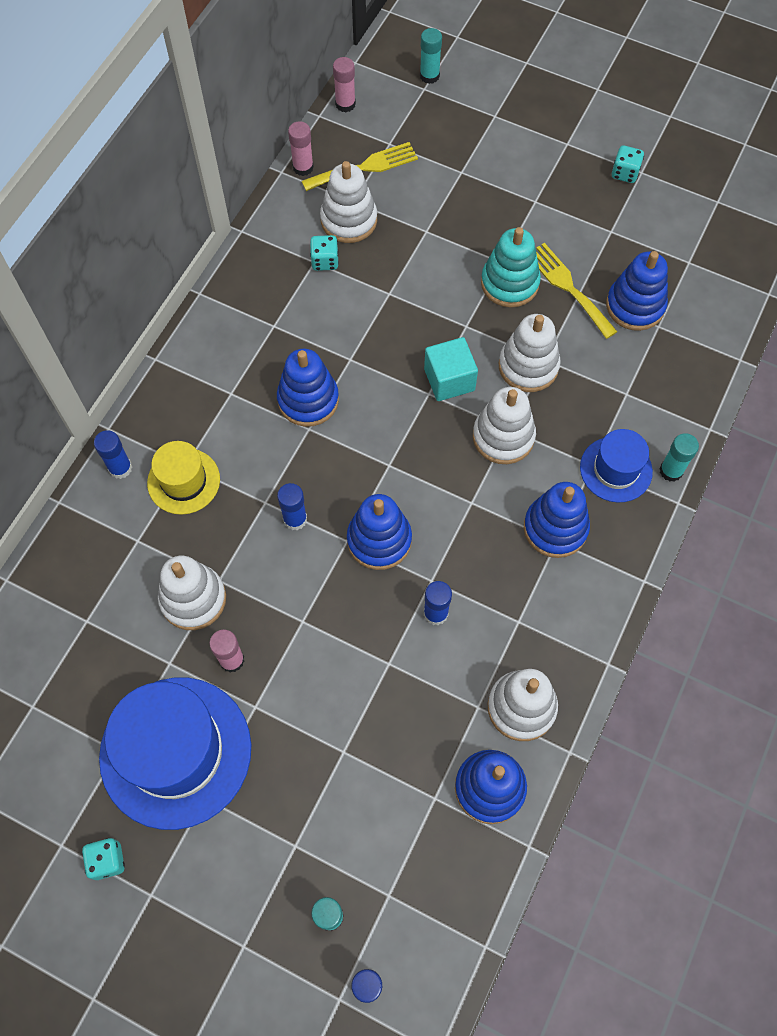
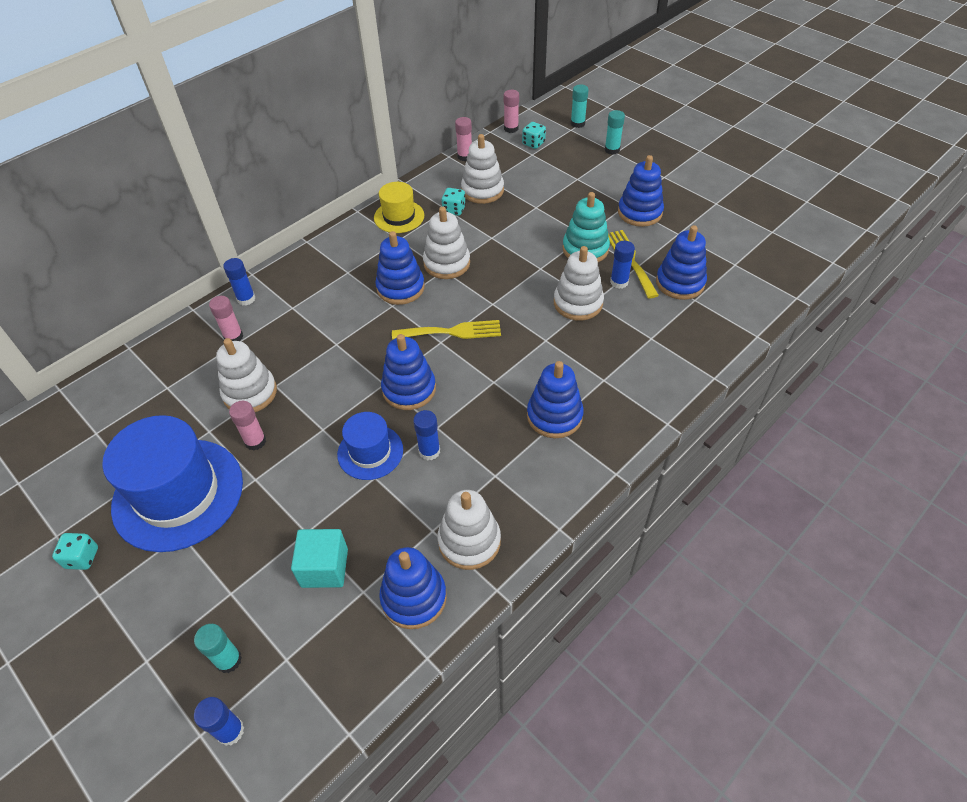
camera: 20 degrees right, 15 degrees down
yellow hat [147,441,220,515] -> yellow hat moved to [374,182,424,233]
blue glue stick [277,483,307,530] -> blue glue stick moved to [610,241,635,289]
yellow fork [302,142,418,191] -> yellow fork moved to [392,320,501,340]
turquoise cube [424,337,478,401] -> turquoise cube moved to [291,529,348,588]
white stacking toy [473,387,536,464] -> white stacking toy moved to [423,207,470,279]
blue hat [580,429,653,502] -> blue hat moved to [337,412,403,480]
turquoise dice [612,145,644,183] -> turquoise dice moved to [522,122,546,149]
turquoise glue stick [660,433,699,482] -> turquoise glue stick moved to [605,110,625,155]
none -> pink glue stick [209,296,243,341]
none -> blue stacking toy [618,155,664,227]

